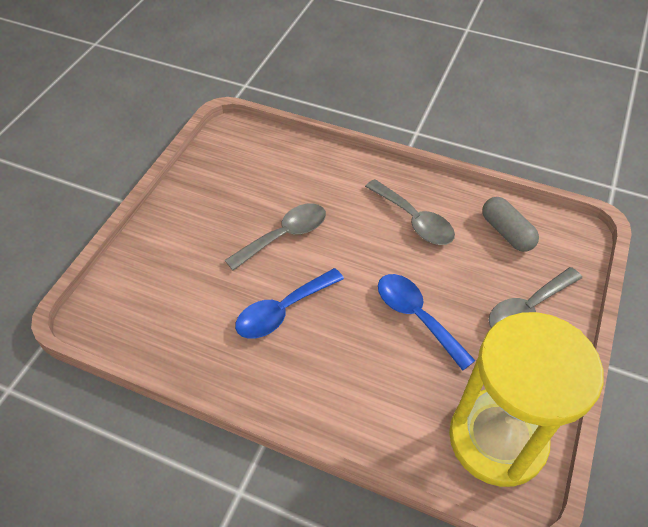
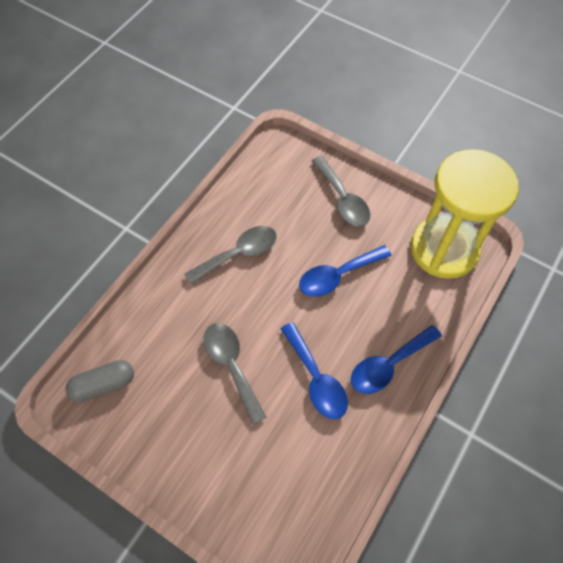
camera: 80 degrees left, 10 degrees up
grey capsule [482,197,539,252] -> grey capsule moved to [66,360,134,402]
none -> blue spoon [351,325,442,394]

